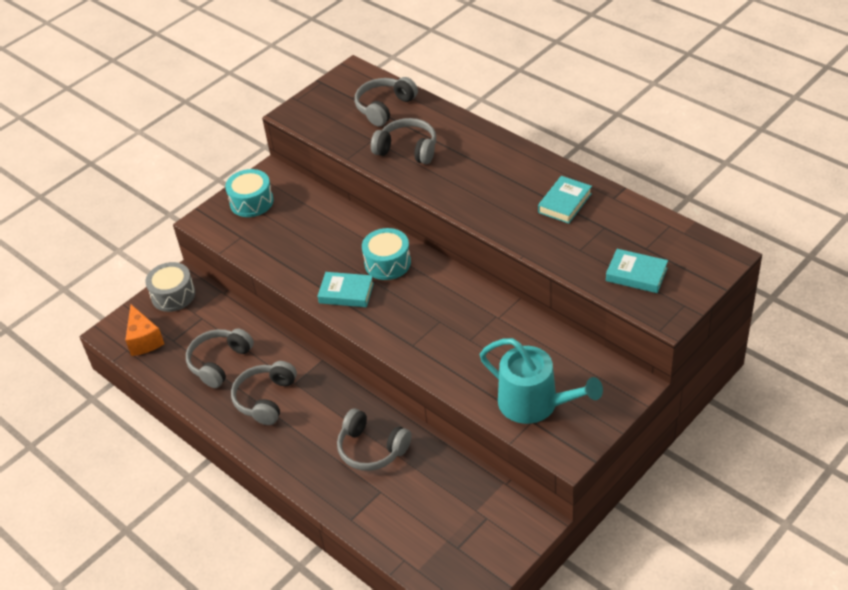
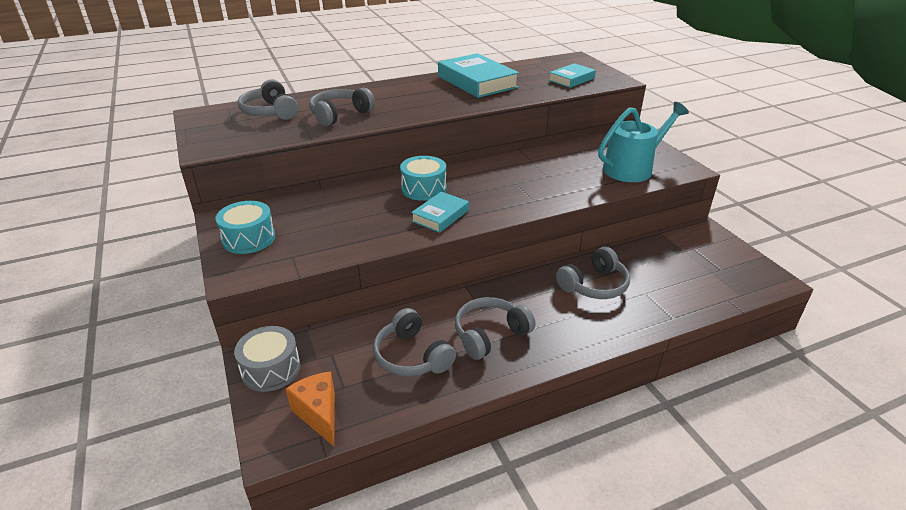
camera: 70 degrees left, 10 degrees down
orange cheese [125,305,164,356] -> orange cheese turned 120 degrees counterclockwise [286,371,335,446]
grey headphones [231,361,297,425] -> grey headphones turned 105 degrees clockwise [455,297,536,360]
turquoise book [538,176,592,224] -> turquoise book [438,53,519,98], size x1.77

